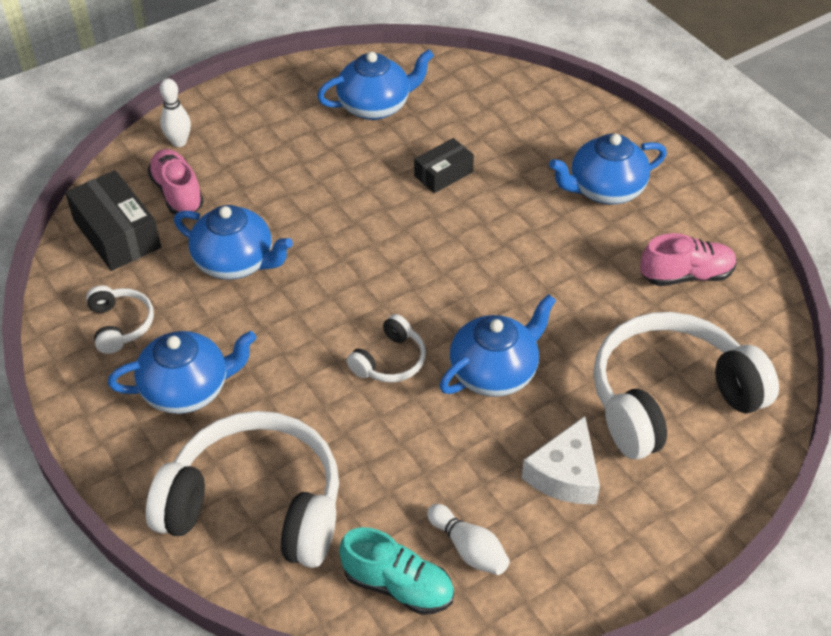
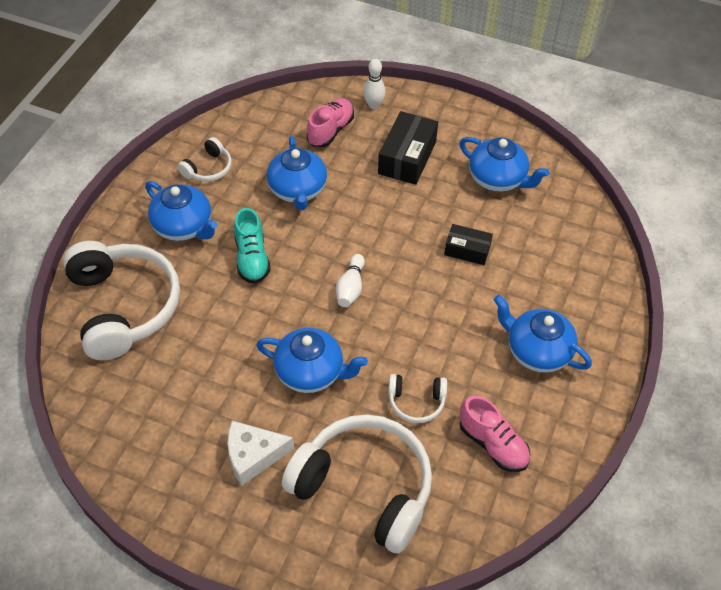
camera: 55 degrees right, 5 degrees up
black box [65,170,161,271] -> black box moved to [378,111,438,185]
turquoise shoe [339,527,454,615] -> turquoise shoe moved to [234,208,271,284]
white headphones [347,314,426,382] -> white headphones moved to [388,374,447,423]
white bowling pin [427,504,510,575] -> white bowling pin moved to [336,254,365,307]

